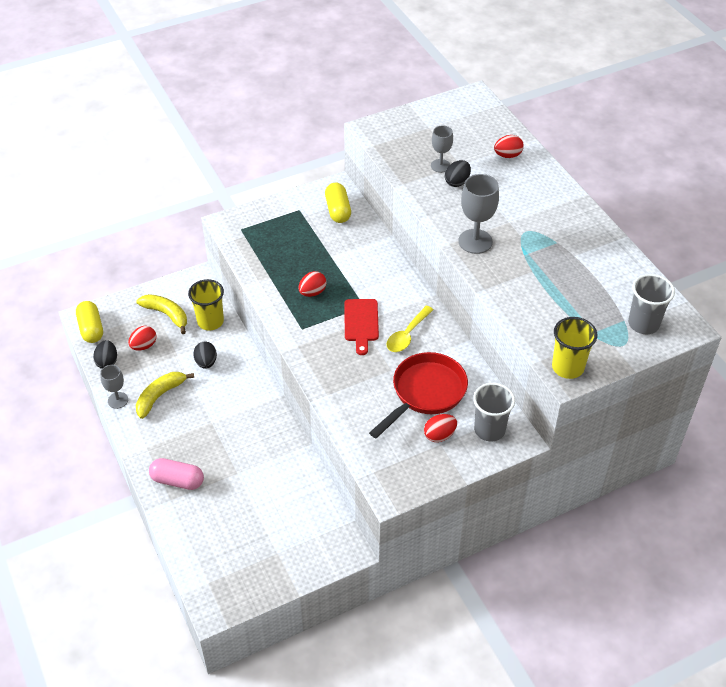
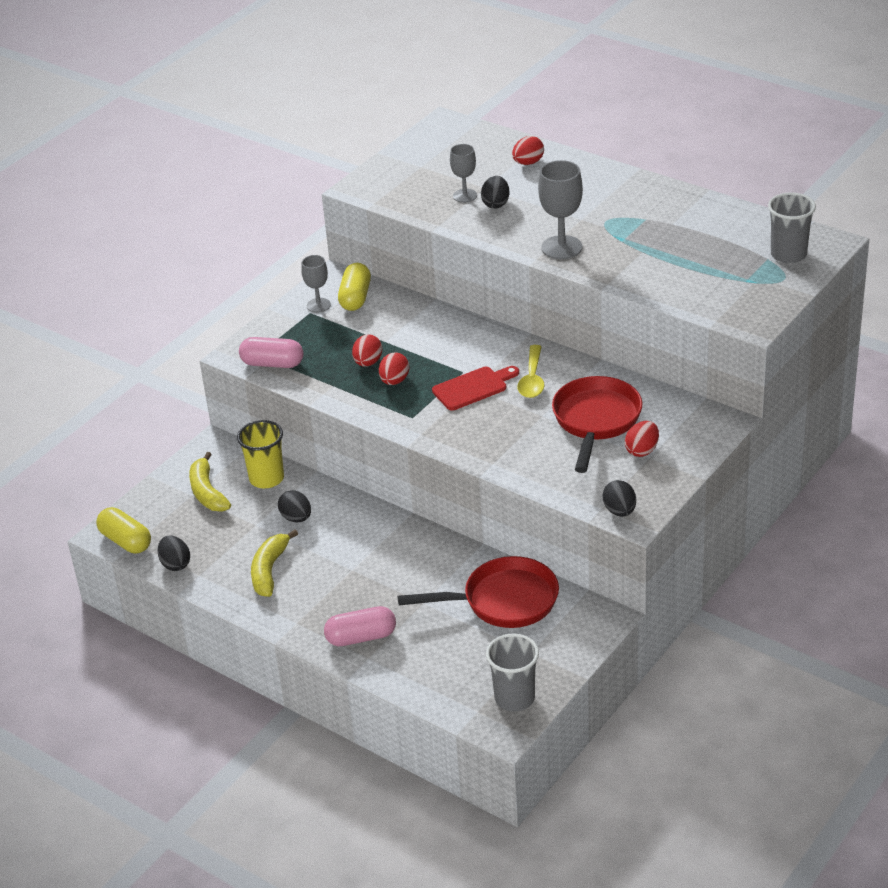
camera: 25 degrees left, 10 degrees down
grey goblet [100,365,128,409] -> grey goblet moved to [301,255,331,313]
red egg [128,326,156,351] -> red egg moved to [352,334,382,366]
yellow banana [136,294,187,334] -> yellow banana turned 120 degrees counterclockwise [189,452,231,511]
yellow capsule [325,183,351,223] -> yellow capsule turned 45 degrees clockwise [338,263,371,311]
red cutting board [344,299,379,355] -> red cutting board turned 90 degrees counterclockwise [432,366,519,410]
grey cup [473,383,515,441] -> grey cup moved to [486,634,539,712]
yellow cup [552,317,597,379] -> none
none -> pink capsule [239,337,304,368]
none -> red pan [397,556,559,628]
none -> black egg [603,480,636,517]

